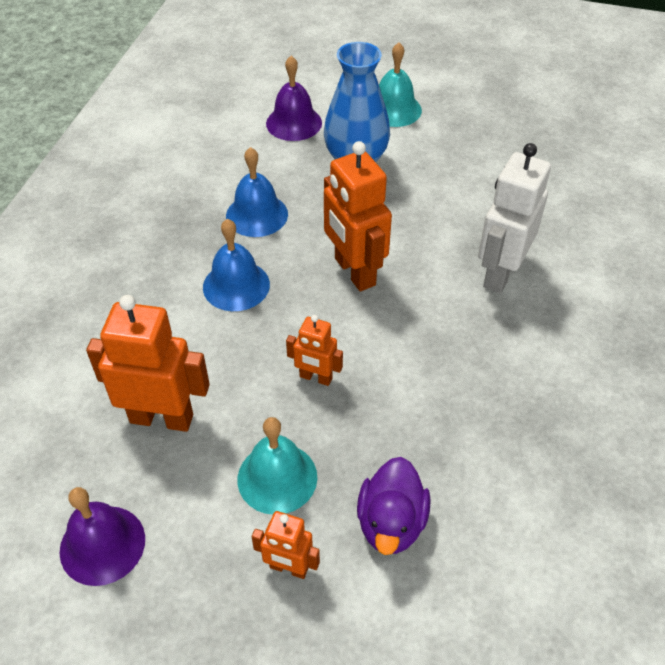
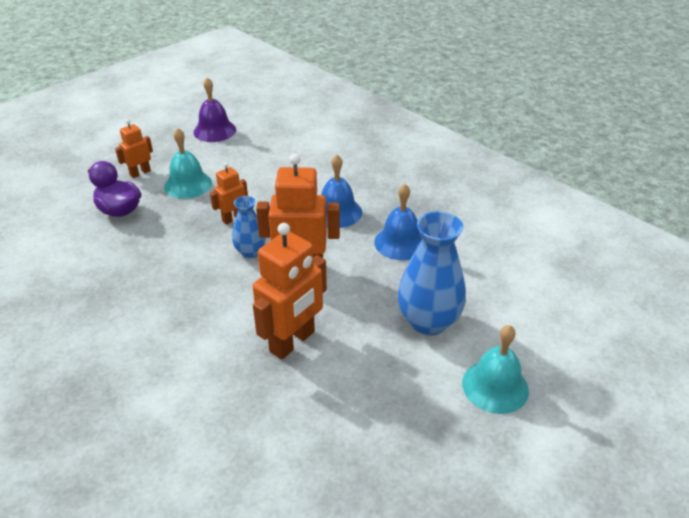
camera: 120 degrees right, 10 degrees down
orange robot [86,295,210,432] -> orange robot moved to [252,223,327,360]
purple bell [266,56,322,141] -> none
white robot [478,143,551,293] -> none
none -> blue vase [232,196,266,258]

